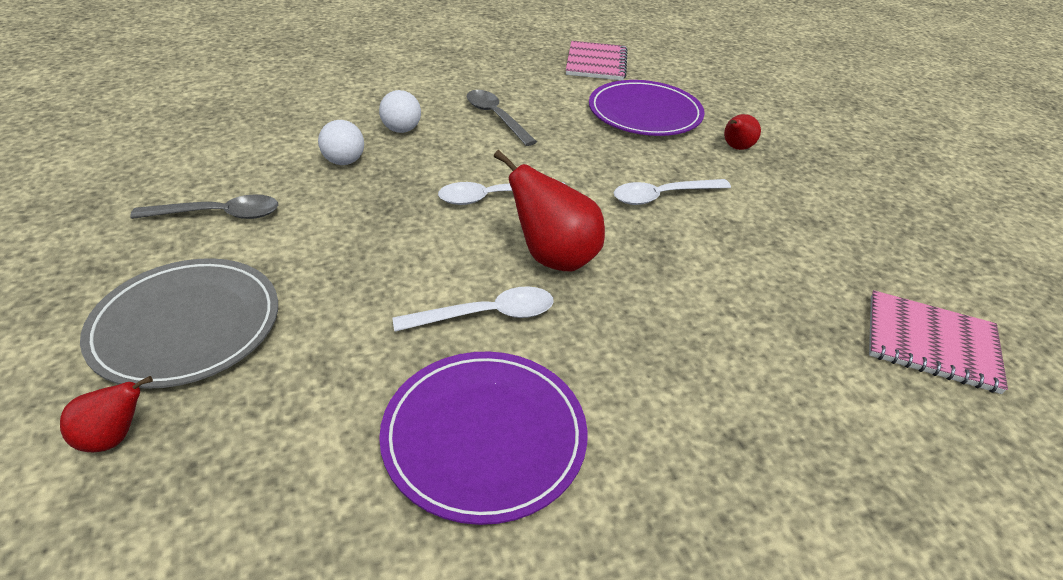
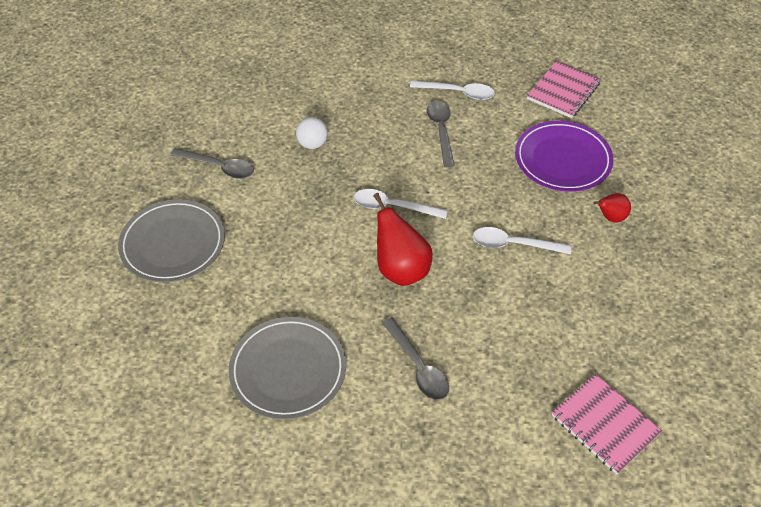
camera: 30 degrees right, 10 degrees up
red pear [60,376,153,452] -> none
white ball [379,90,421,133] -> none
purple plate [379,352,588,525] -> grey plate [229,317,346,420]
white spoon [392,286,554,332] -> white spoon moved to [410,80,495,100]
none -> grey spoon [382,317,449,400]

